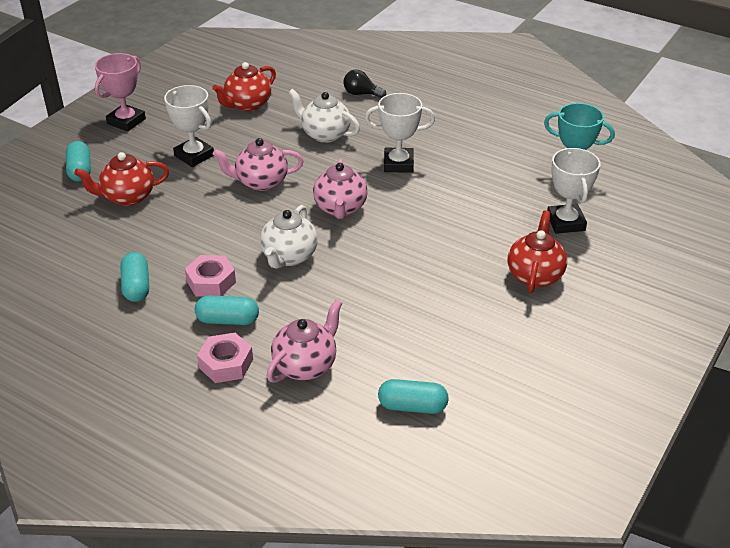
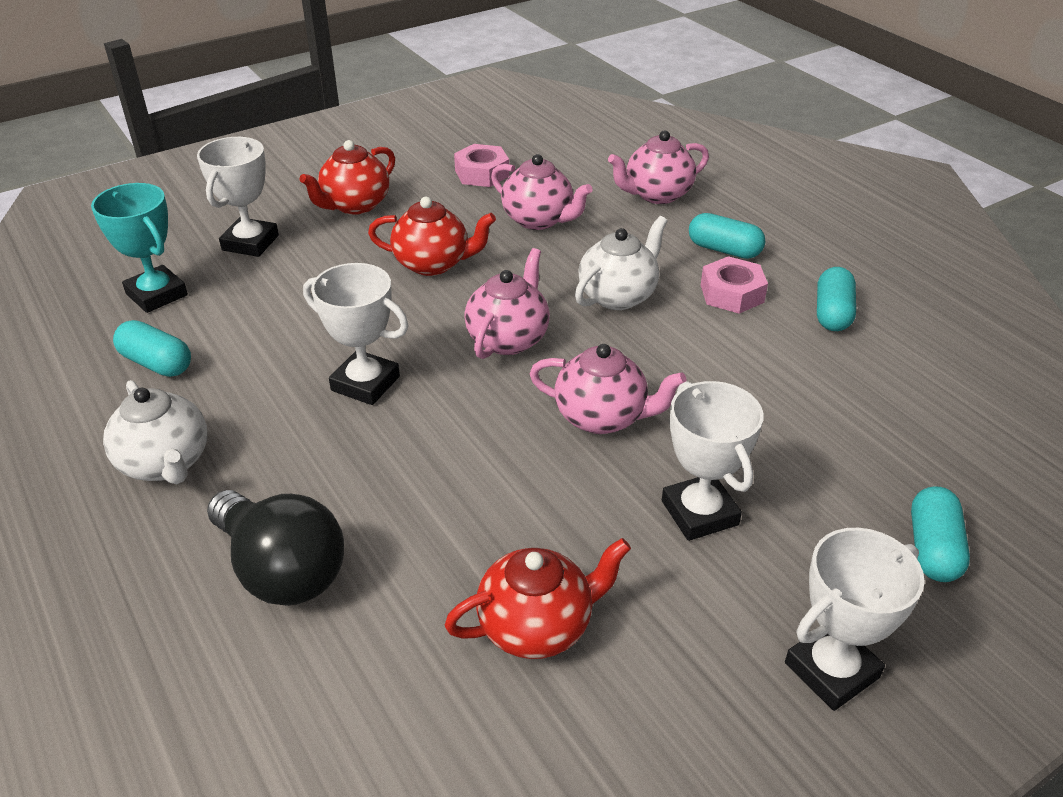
camera: 155 degrees left, 0 degrees up
red teapot [74,152,169,206] -> red teapot moved to [368,197,496,276]
pink trophy [95,53,146,132] -> white trophy [785,528,925,711]
pink nut [197,333,253,383] -> pink nut moved to [454,144,509,187]
white teapot [288,89,360,143] -> white teapot moved to [103,380,207,484]
black light bulb [344,70,386,98] -> black light bulb [207,490,344,606], size x1.82
turquoise capsule [378,379,449,414] -> turquoise capsule moved to [113,320,191,377]
none -> pink teapot [491,154,593,230]

